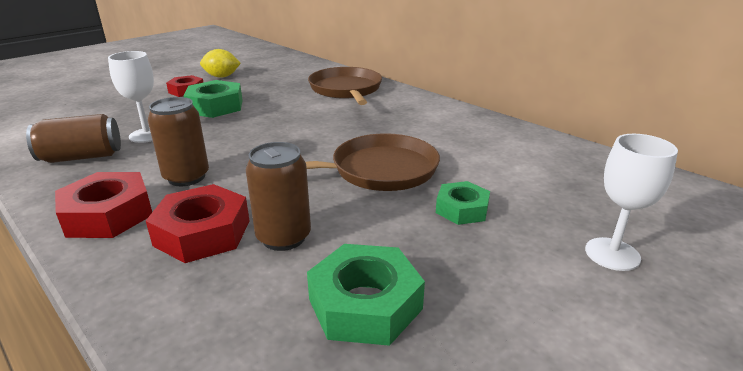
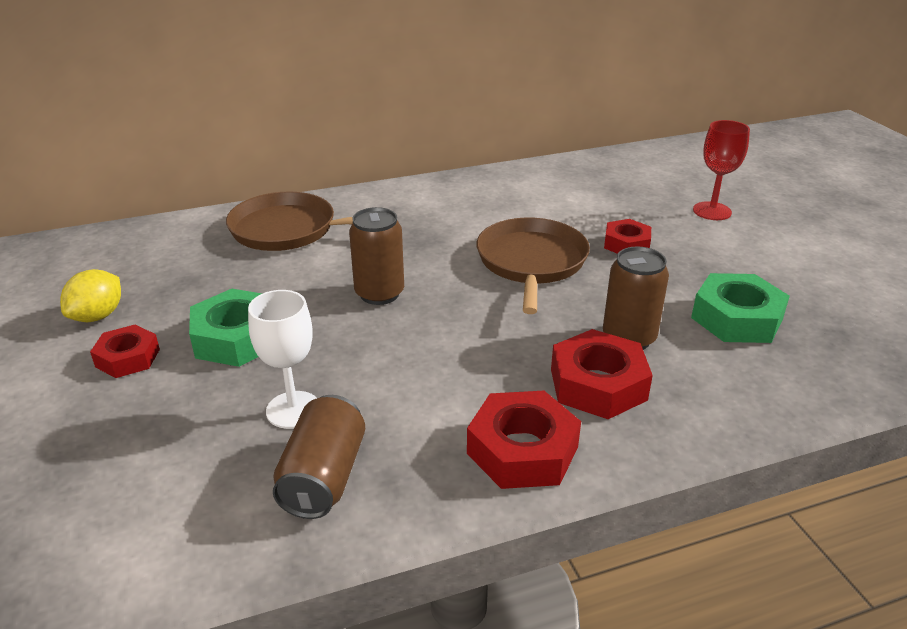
camera: 65 degrees left, 5 degrees up
brown can [148,97,209,186] -> brown can moved to [349,207,404,305]
green nut [436,181,490,225] -> red nut [604,219,651,254]
white goblet [585,134,678,271] -> red goblet [693,120,750,220]

